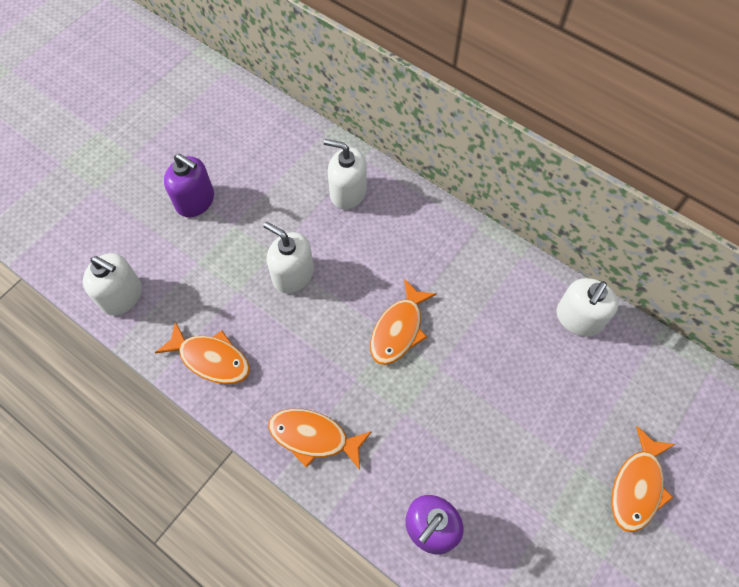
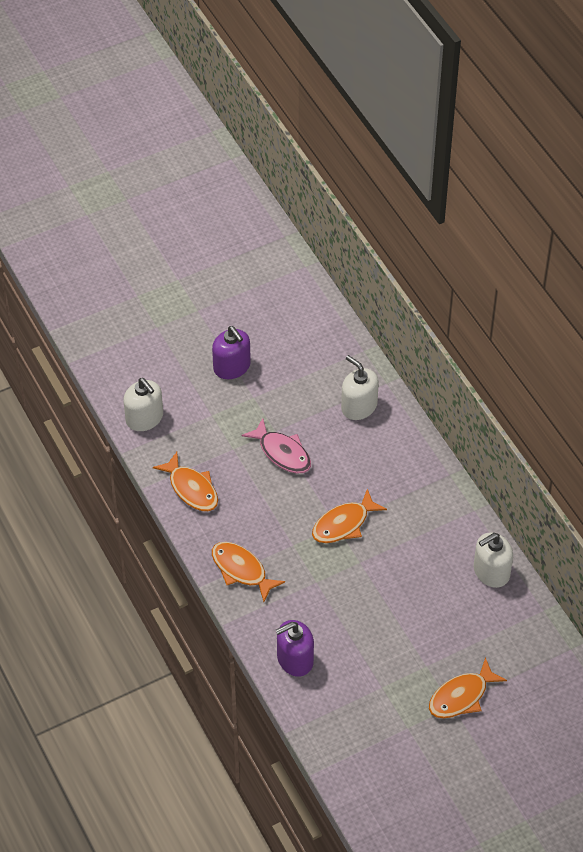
camera: 25 degrees right, 10 degrees down
white soap dispenser [263,222,314,293] -> pink fish [242,418,311,473]

